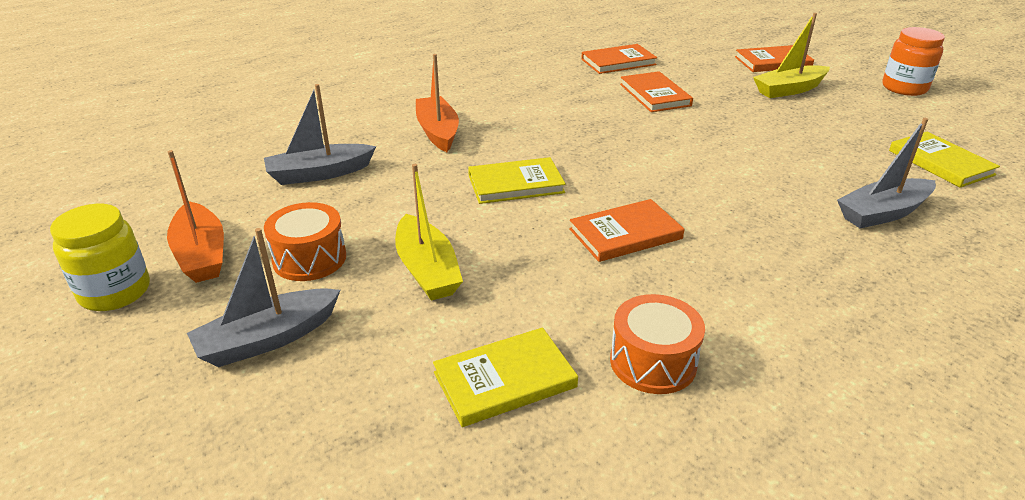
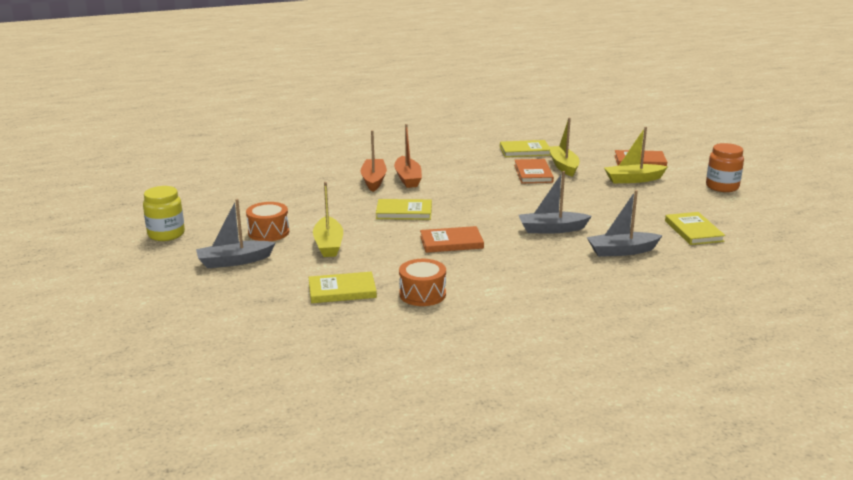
camera: 15 degrees right, 10 degrees down
orange boat [167,150,224,283] -> orange boat moved to [394,124,422,188]
grey boat [264,84,376,185] -> grey boat moved to [519,171,592,233]
orange book [581,44,657,74] -> yellow book [500,140,551,157]
none -> yellow boat [548,117,579,177]

